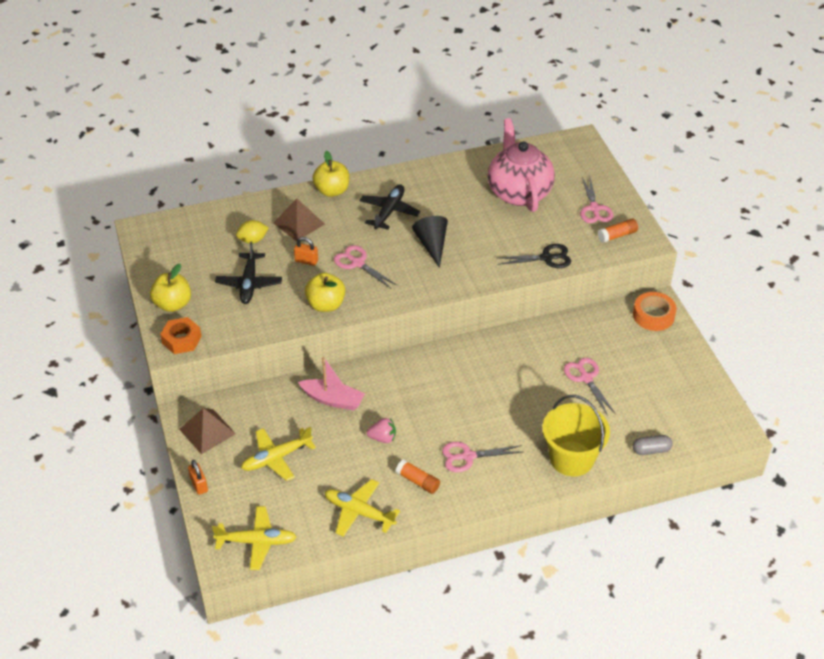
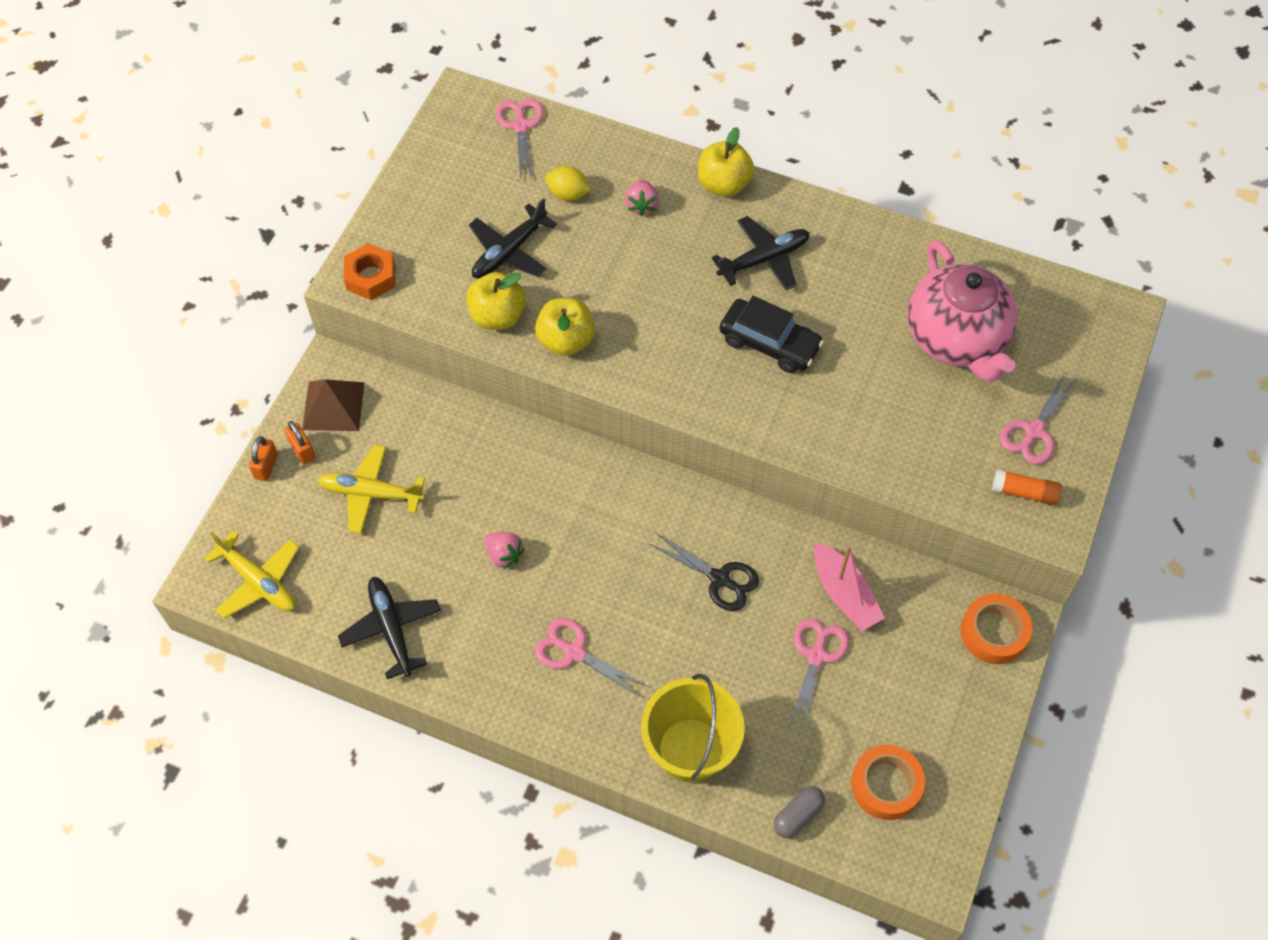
camera: 40 degrees right, 15 degrees up
yellow apple [150,264,191,312] -> yellow apple moved to [466,272,526,330]
brown pyramid [273,198,325,241] -> pink strawberry [625,179,659,216]
orange padlock [294,237,318,266] -> orange padlock moved to [285,421,316,464]
pink boat [298,357,365,411] -> pink boat moved to [814,542,885,631]
yellow plane [325,479,400,537] -> black plane [338,577,441,679]
pink scissors [334,245,398,289] -> pink scissors moved to [496,98,544,180]
orange glue stick [396,460,440,494] -> none
black cone [412,216,448,268] -> black car [719,296,824,373]
pink teapot [488,118,555,212] -> pink teapot turned 135 degrees clockwise [908,240,1018,382]
black scissors [497,244,571,268] -> black scissors moved to [650,533,759,611]
grey capsule [633,435,673,455] -> grey capsule turned 75 degrees counterclockwise [774,786,825,838]
none -> orange tape [851,745,925,820]

